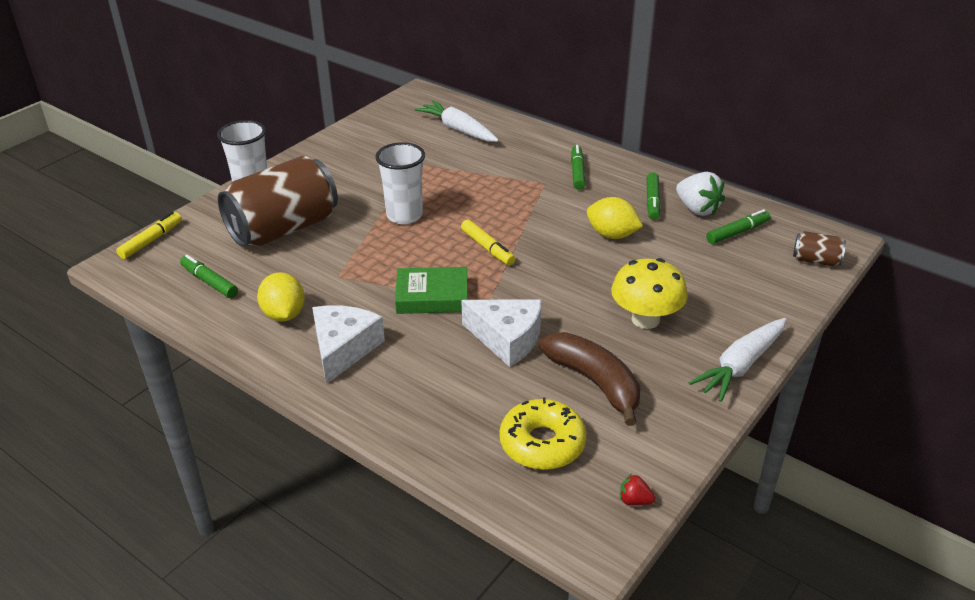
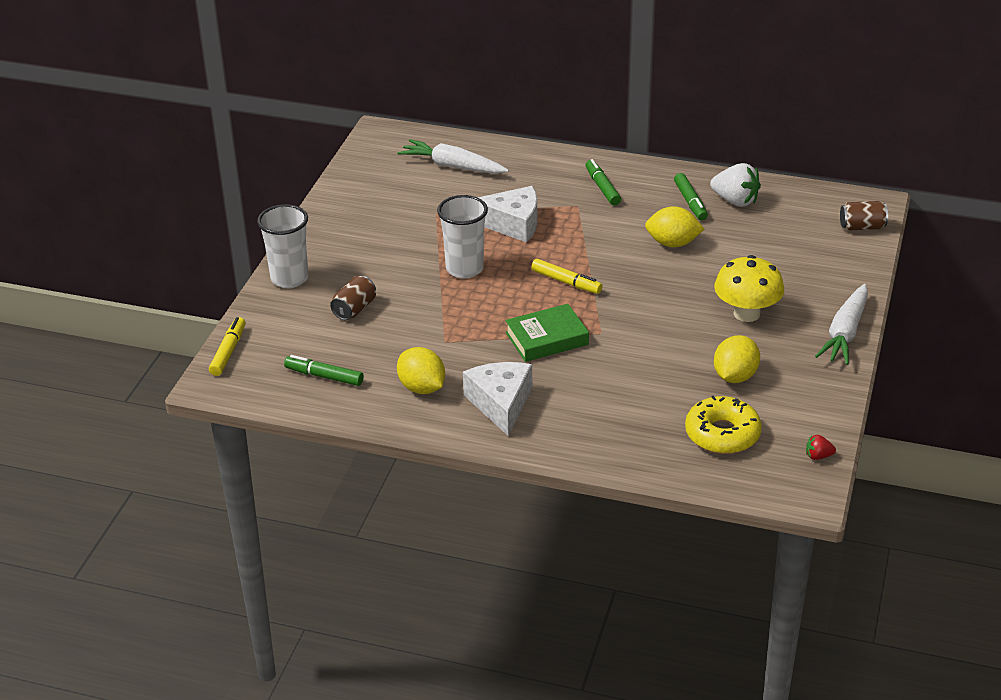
camera: 20 degrees left, 0 degrees up
brown can [218,156,338,247] -> brown can [330,276,376,320], size x0.42
white cheese [461,299,542,367] -> white cheese moved to [478,186,537,243]
brown banana [539,332,640,426] -> yellow lemon [714,335,760,383]
green marker [706,209,771,244] -> none

